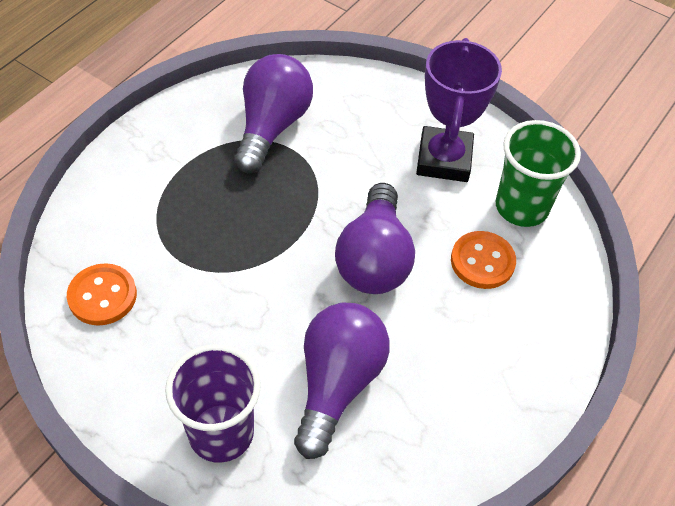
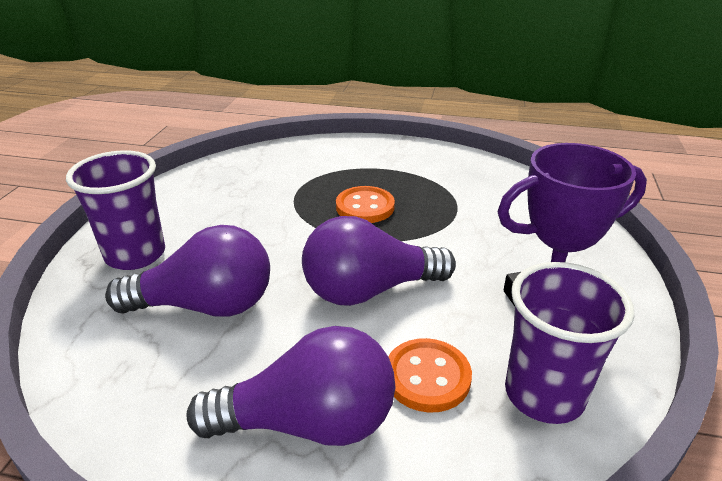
camera: 70 degrees right, 20 degrees down
orange button [67,263,137,326] -> orange button moved to [336,186,395,223]
purple light bulb [234,54,313,173] -> purple light bulb moved to [186,326,395,446]
green cup [496,120,581,227] -> purple cup [505,262,635,424]

